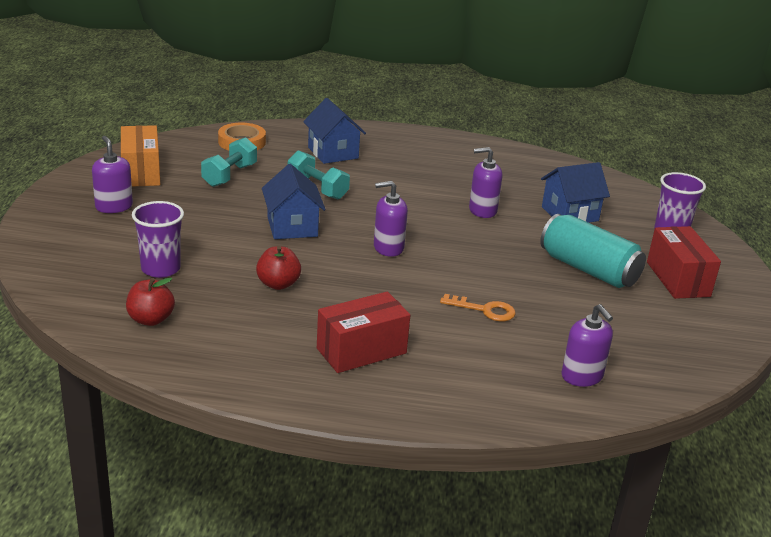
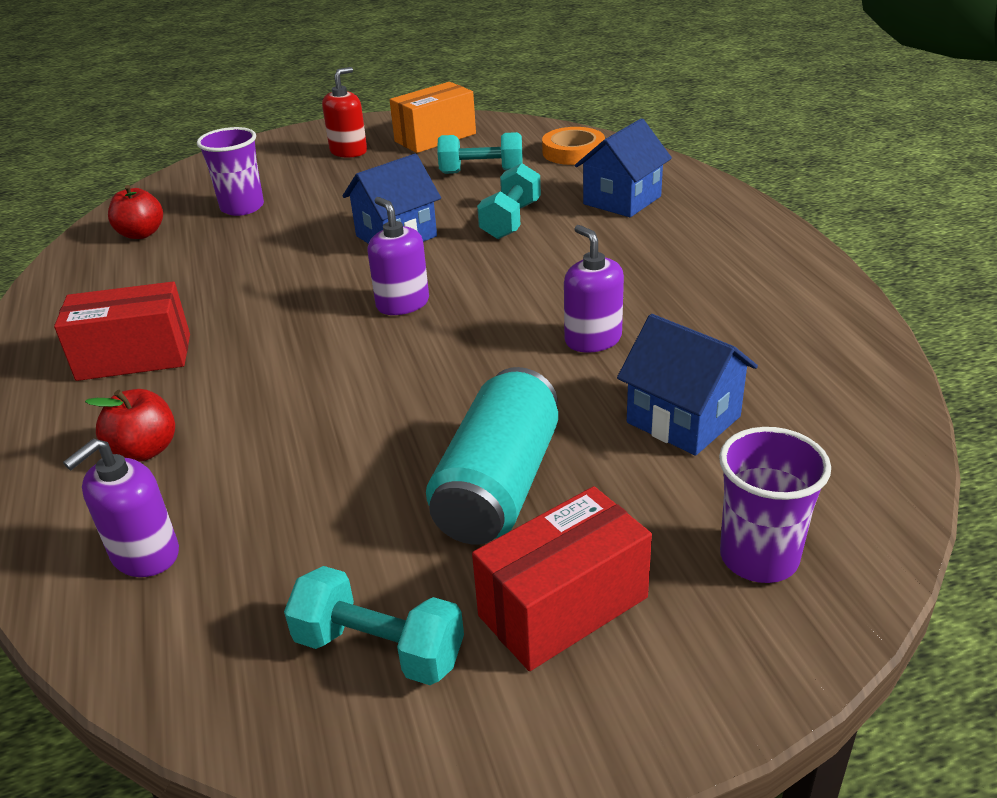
camera: 70 degrees right, 5 degrees up
purple soap dispenser [92,136,133,213] -> red soap dispenser [322,67,367,158]
red apple [256,246,301,290] -> red apple moved to [85,389,175,462]
red box [317,291,410,373] -> red box turned 45 degrees counterclockwise [54,282,190,381]
orange key [440,294,516,321] -> none
none -> turquoise dumbbell [284,566,464,685]

